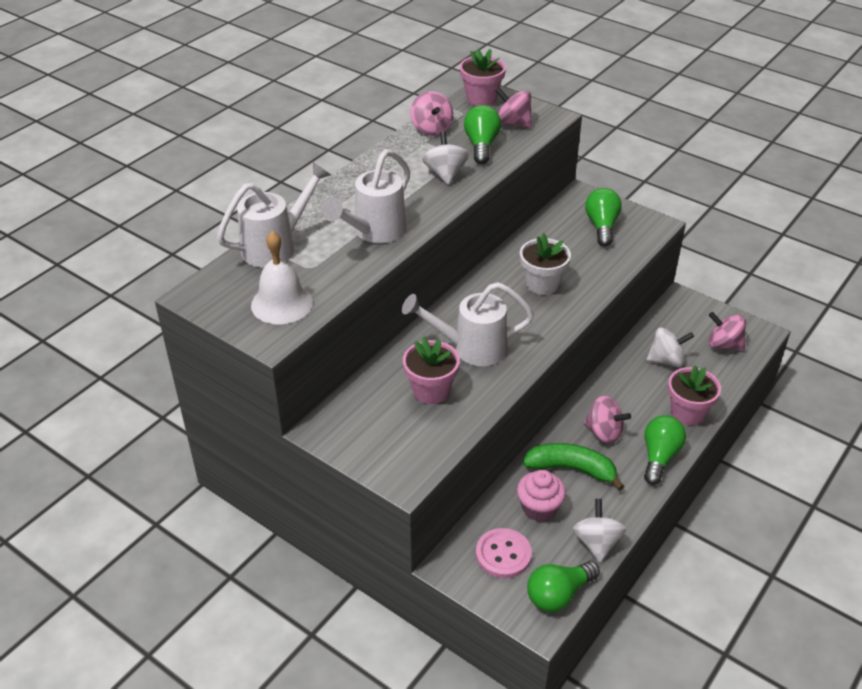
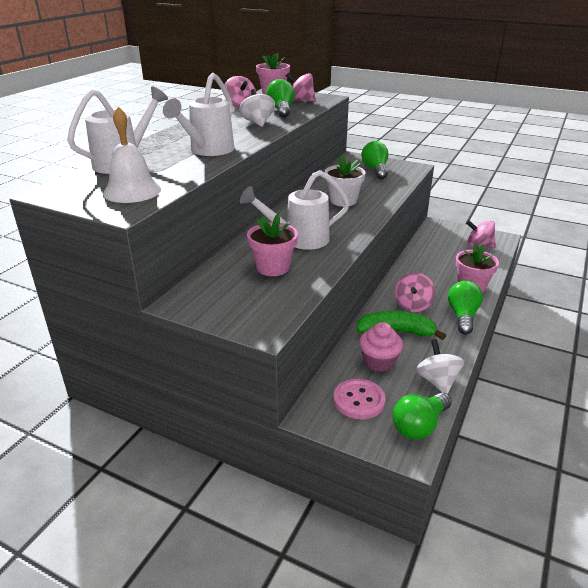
camera: 10 degrees left, 10 degrees down
pink spinning top [584,396,631,444] -> pink spinning top turned 90 degrees clockwise [395,273,435,312]
white spinning top [646,327,694,367] -> none

